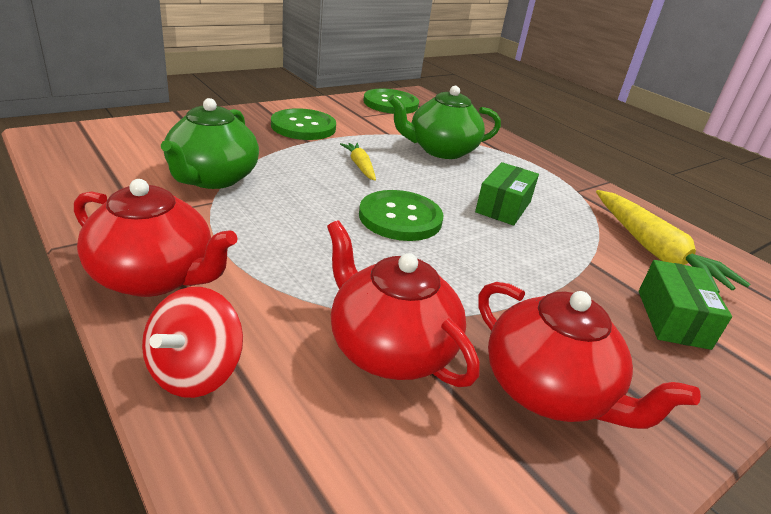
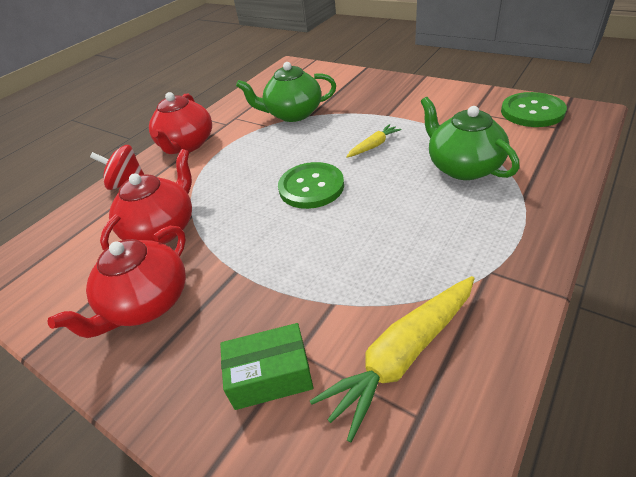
camera: 80 degrees right, 10 degrees up
green button [271,108,336,140] -> none
green box [475,162,539,225] -> none

